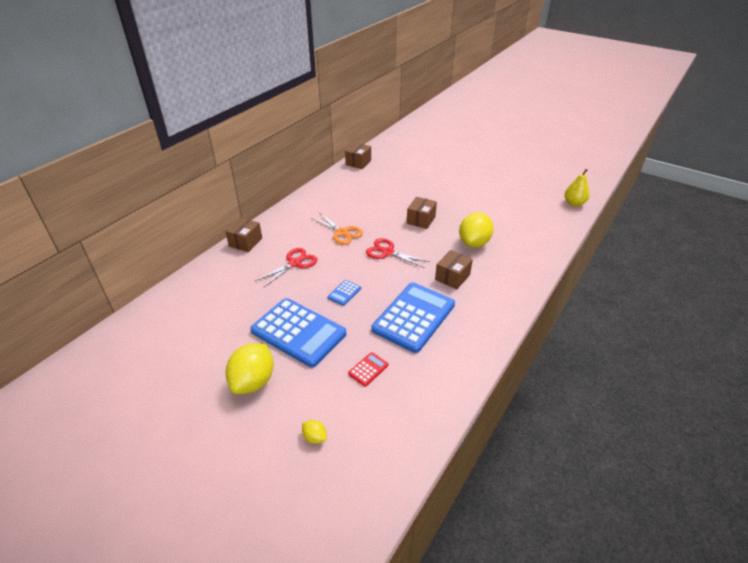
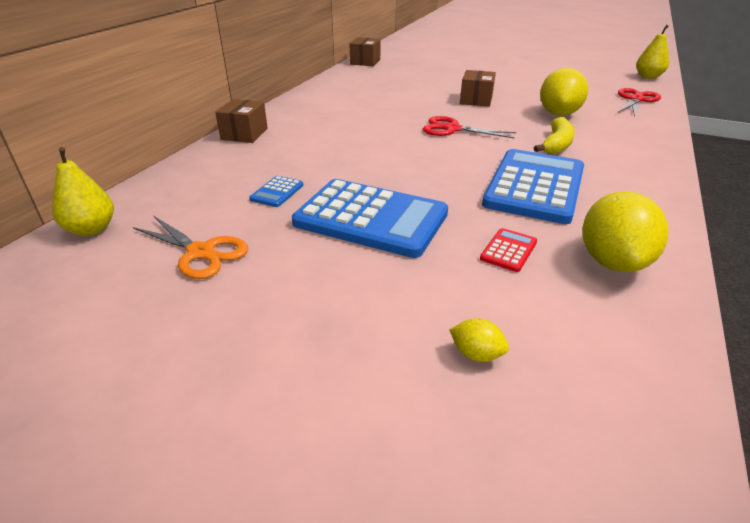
camera: 10 degrees left, 5 degrees down
yellow lemon [225,343,273,394] -> yellow lemon moved to [582,191,668,272]
red scissors [255,248,317,288] -> red scissors moved to [618,88,661,116]
orange scissors [312,213,363,245] -> orange scissors moved to [133,216,248,279]
blue calculator [328,280,361,306] -> blue calculator moved to [249,176,304,207]
brown box [435,250,473,289] -> yellow banana [534,117,575,154]
none -> yellow pear [52,147,114,236]

